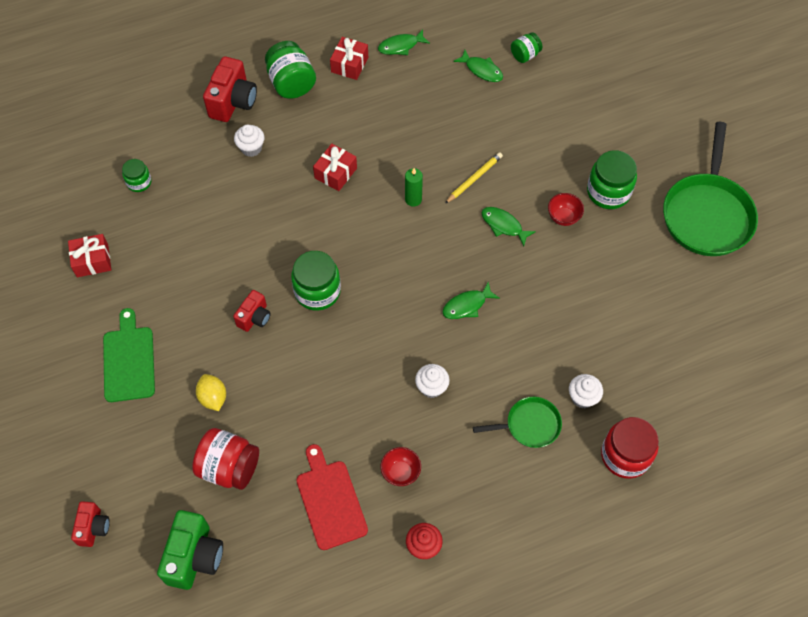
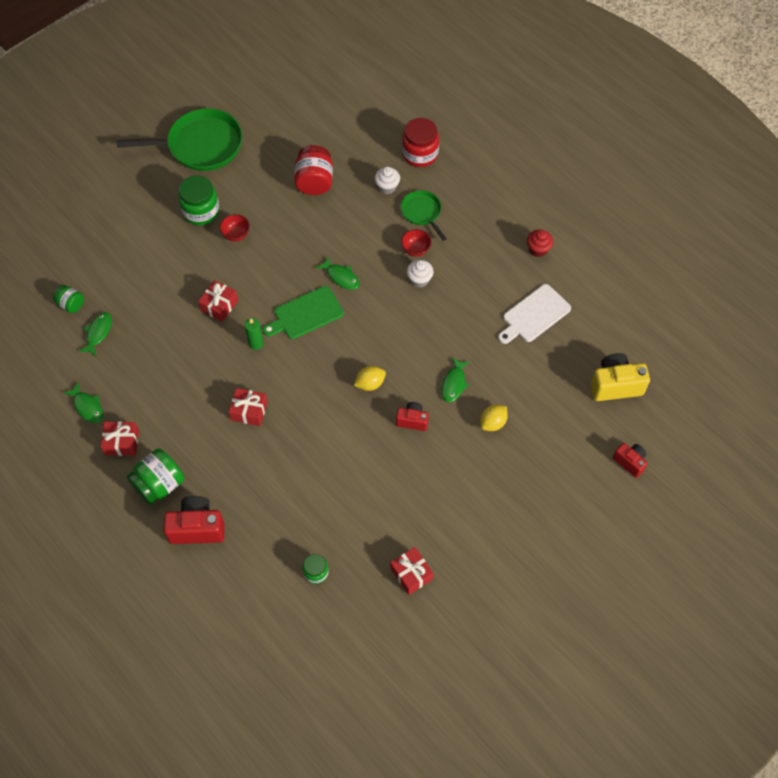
camera: 110 degrees left, 0 degrees up
red camera [71,501,110,547] -> red camera turned 60 degrees clockwise [613,443,647,478]
green cutting board [103,308,155,402] -> green cutting board moved to [263,286,344,339]
green camera [157,510,223,590] -> yellow camera [591,353,650,401]
red jar [192,428,259,490] -> red jar moved to [294,145,333,195]
white cupcake [234,125,264,157] -> none
green jar [291,251,341,311] -> yellow lemon [354,366,386,391]
red cutting board [296,444,368,550] -> white cutting board [498,284,571,344]
red bowl [381,447,421,486] -> red bowl moved to [401,229,431,257]
yellow pencil [445,152,503,203] -> red gift [198,280,238,322]
green fish [481,207,536,246] -> green fish moved to [442,357,470,402]

